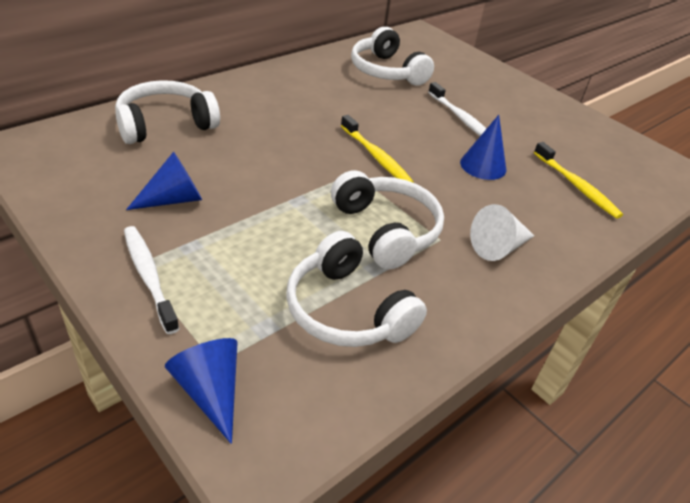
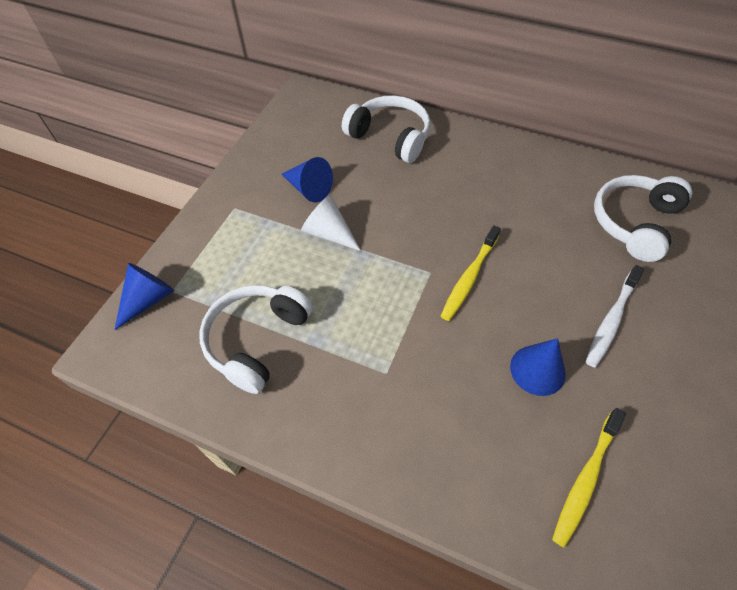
camera: 70 degrees right, 15 degrees up
white toothbrush [124,226,179,334] -> none
white headphones [331,170,444,270] -> none
white cone [470,204,534,261] -> white cone moved to [301,195,361,251]

